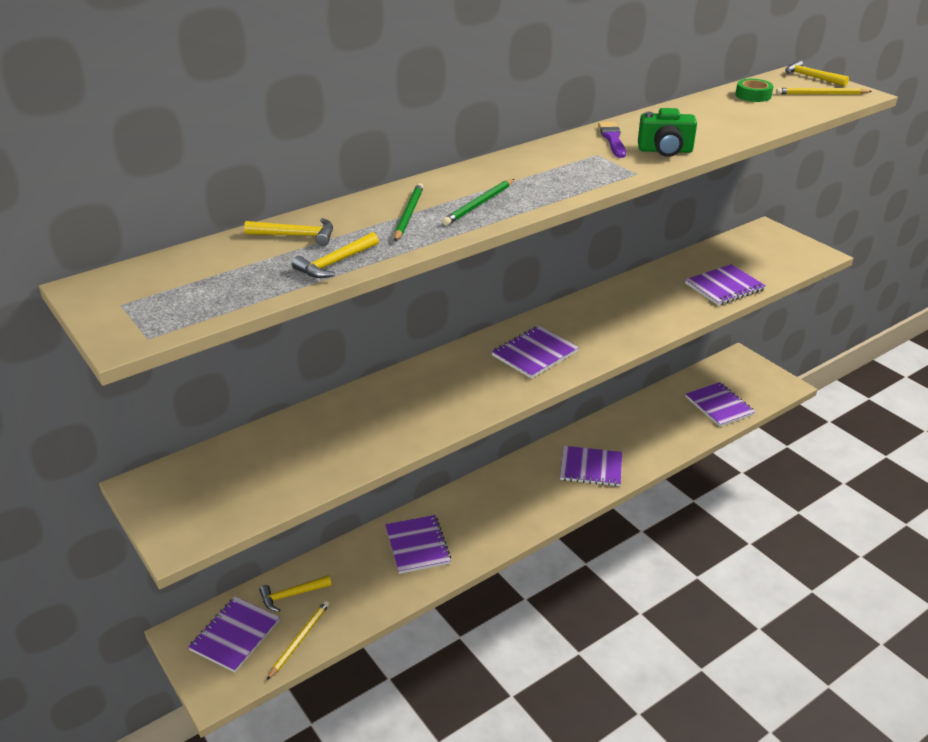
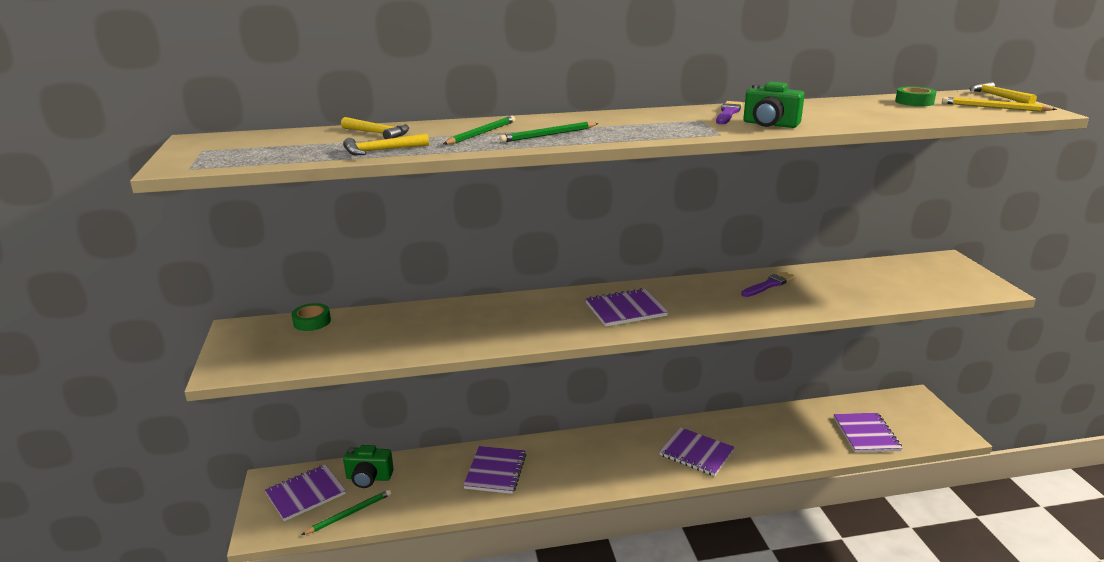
camera: 25 degrees right, 10 degrees down
yellow hammer [259,575,331,612] -> green camera [343,445,394,488]
yellow pencil [267,601,330,680] -> green pencil [301,489,392,535]
purple notebook [685,264,766,305] -> none
none -> green tape [291,303,331,331]
none -> purple brush [741,271,795,297]

